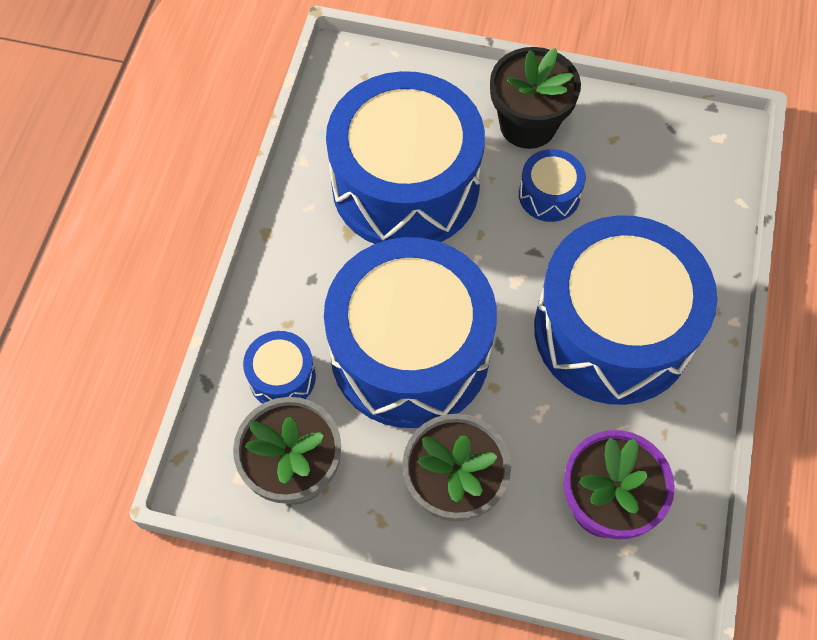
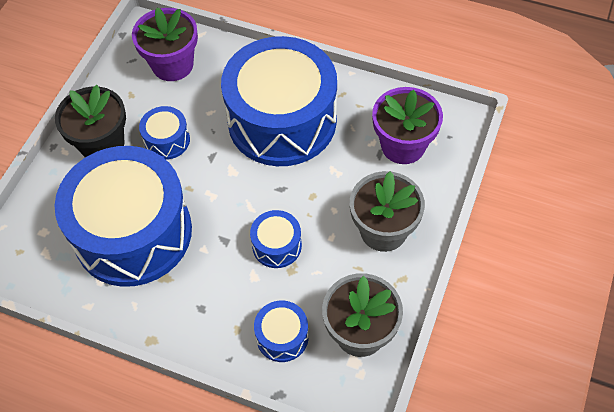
camera: 80 degrees left, 5 degrees down
blue drum [324,237,497,428] -> blue drum [250,210,302,268], size x0.42
none -> purple flower pot [132,7,198,81]

